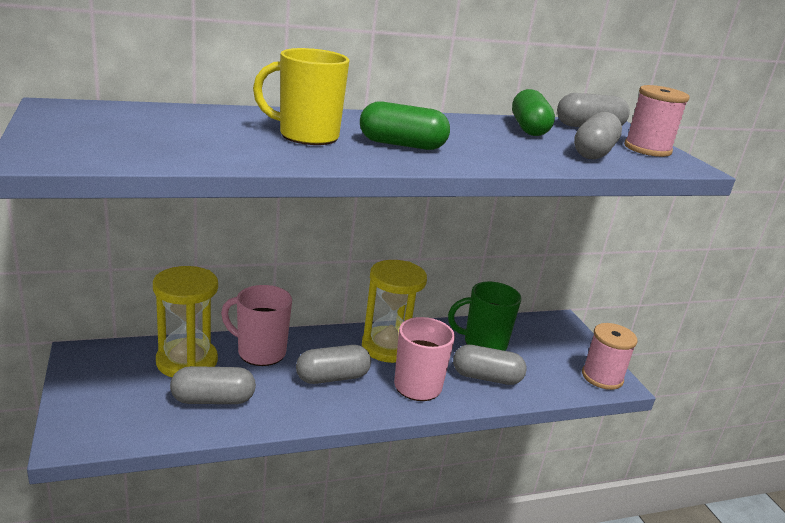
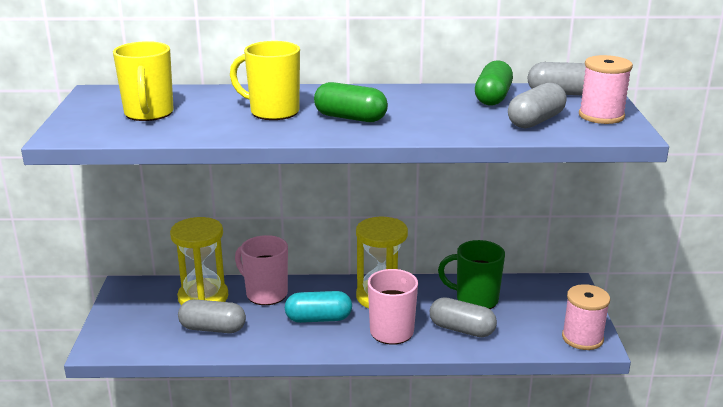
camera: 20 degrees right, 0 degrees up
grey capsule [296,345,371,384] -> turquoise capsule [285,291,352,323]
none -> yellow mug [113,41,174,121]

